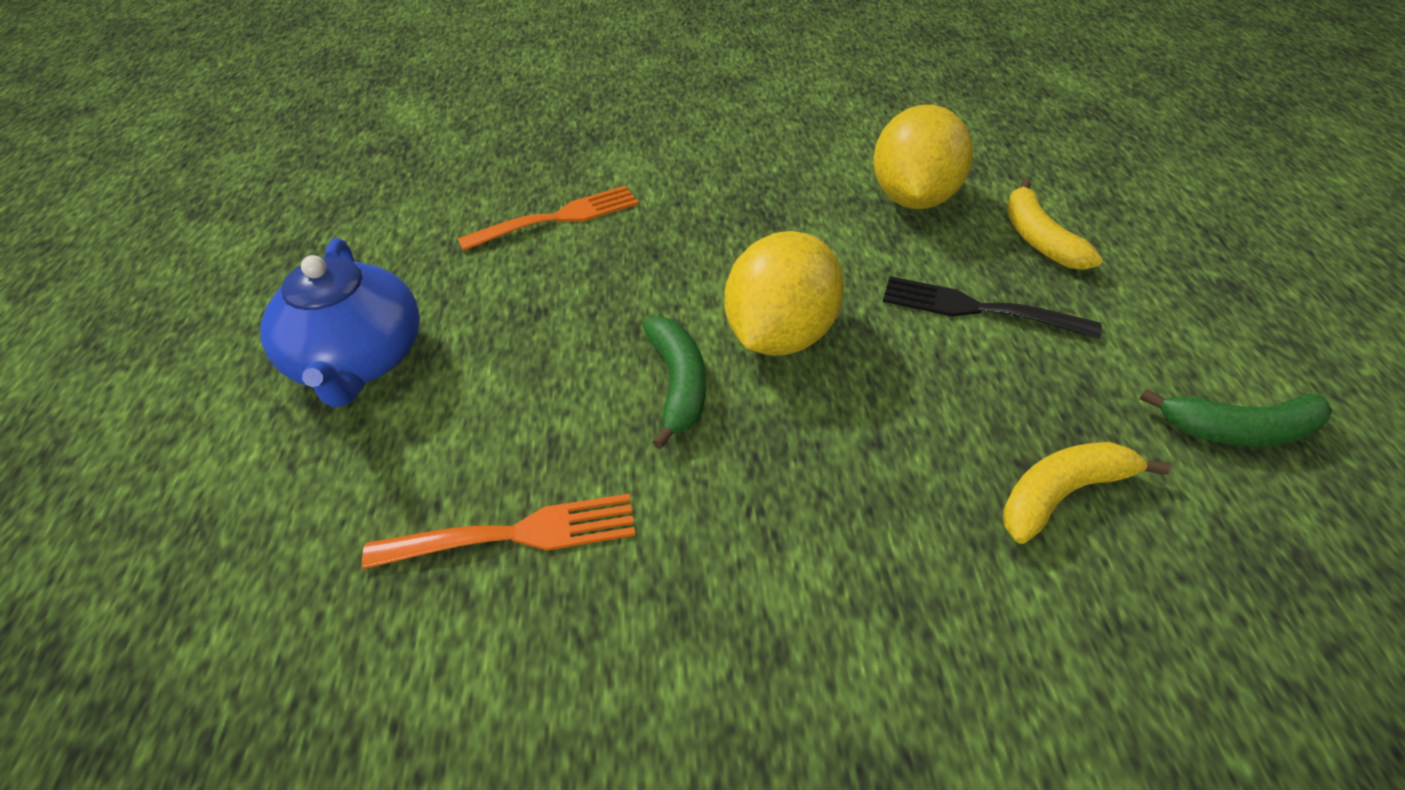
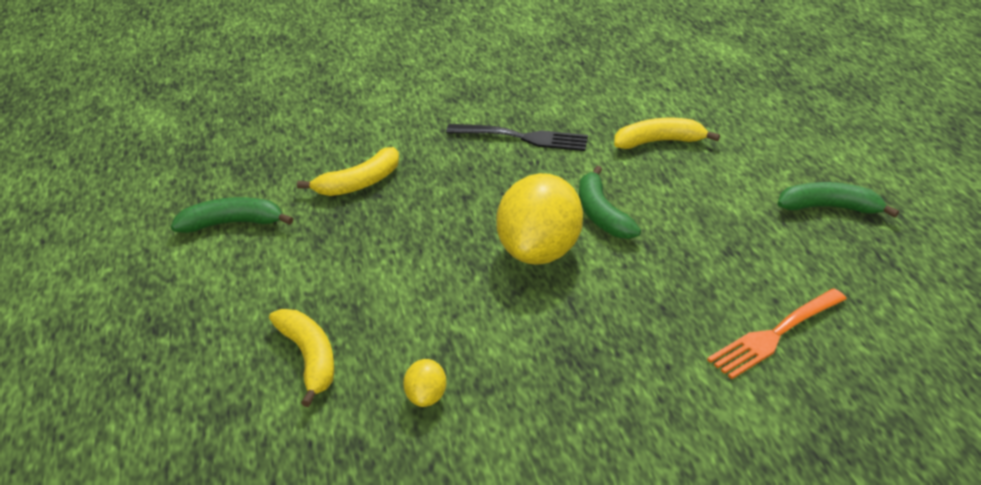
camera: 170 degrees right, 10 degrees down
blue teapot [260,238,420,408] -> green banana [778,182,899,218]
orange fork [362,494,636,569] -> yellow banana [614,118,720,149]
yellow lemon [873,105,973,209] -> yellow lemon [403,359,446,407], size x0.43
black fork [883,276,1102,339] -> black fork moved to [446,124,588,151]

